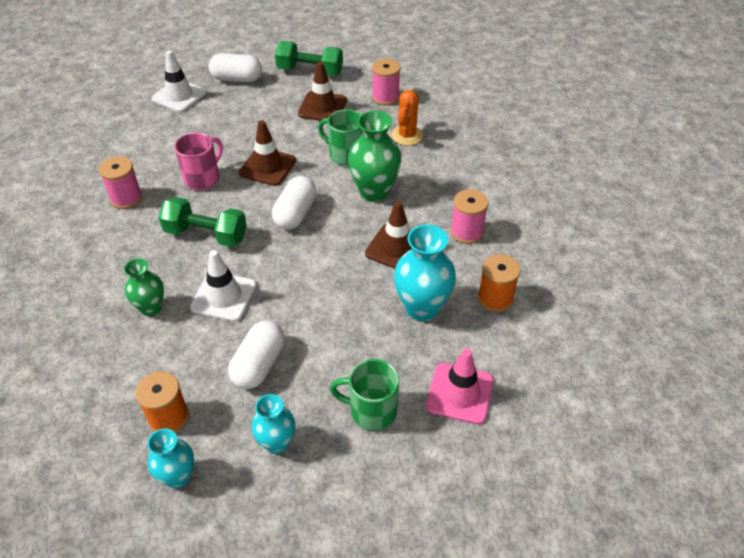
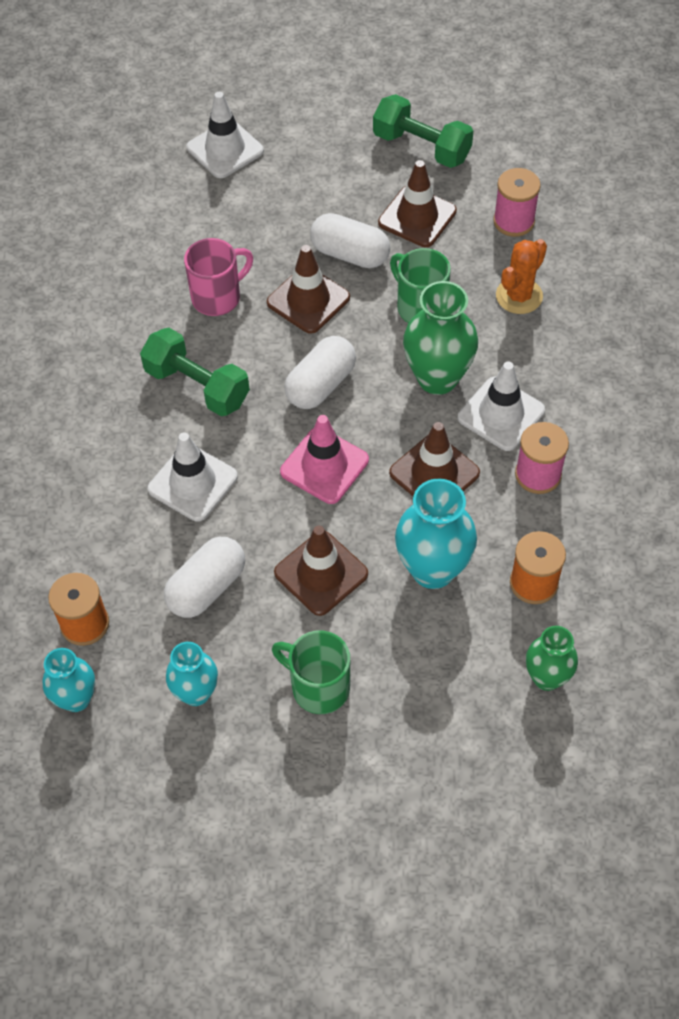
camera: 20 degrees right, 10 degrees up
pink spool [99,156,142,209] -> none
green vase [124,258,164,316] -> green vase moved to [526,626,578,691]
white capsule [209,53,262,82] -> white capsule moved to [310,213,390,268]
pink traffic cone [426,349,494,424] -> pink traffic cone moved to [280,415,369,504]
none -> brown traffic cone [274,526,368,616]
none -> white traffic cone [458,361,545,451]

